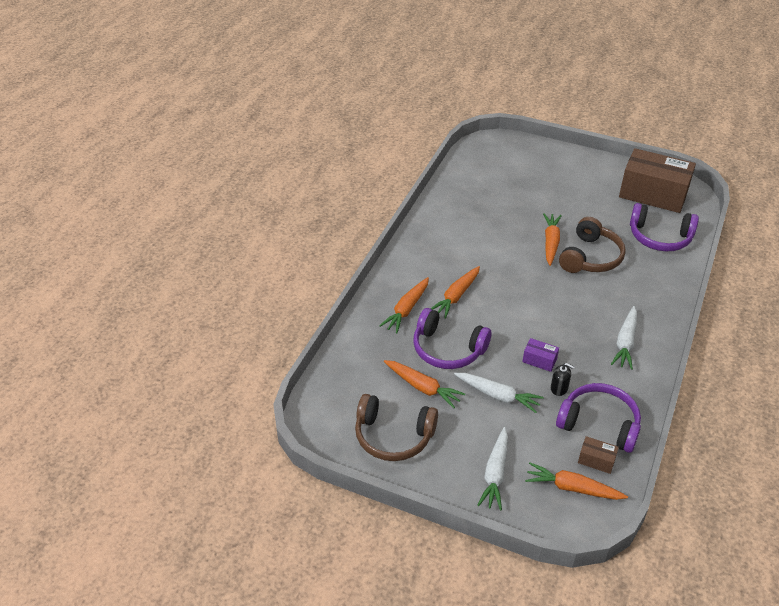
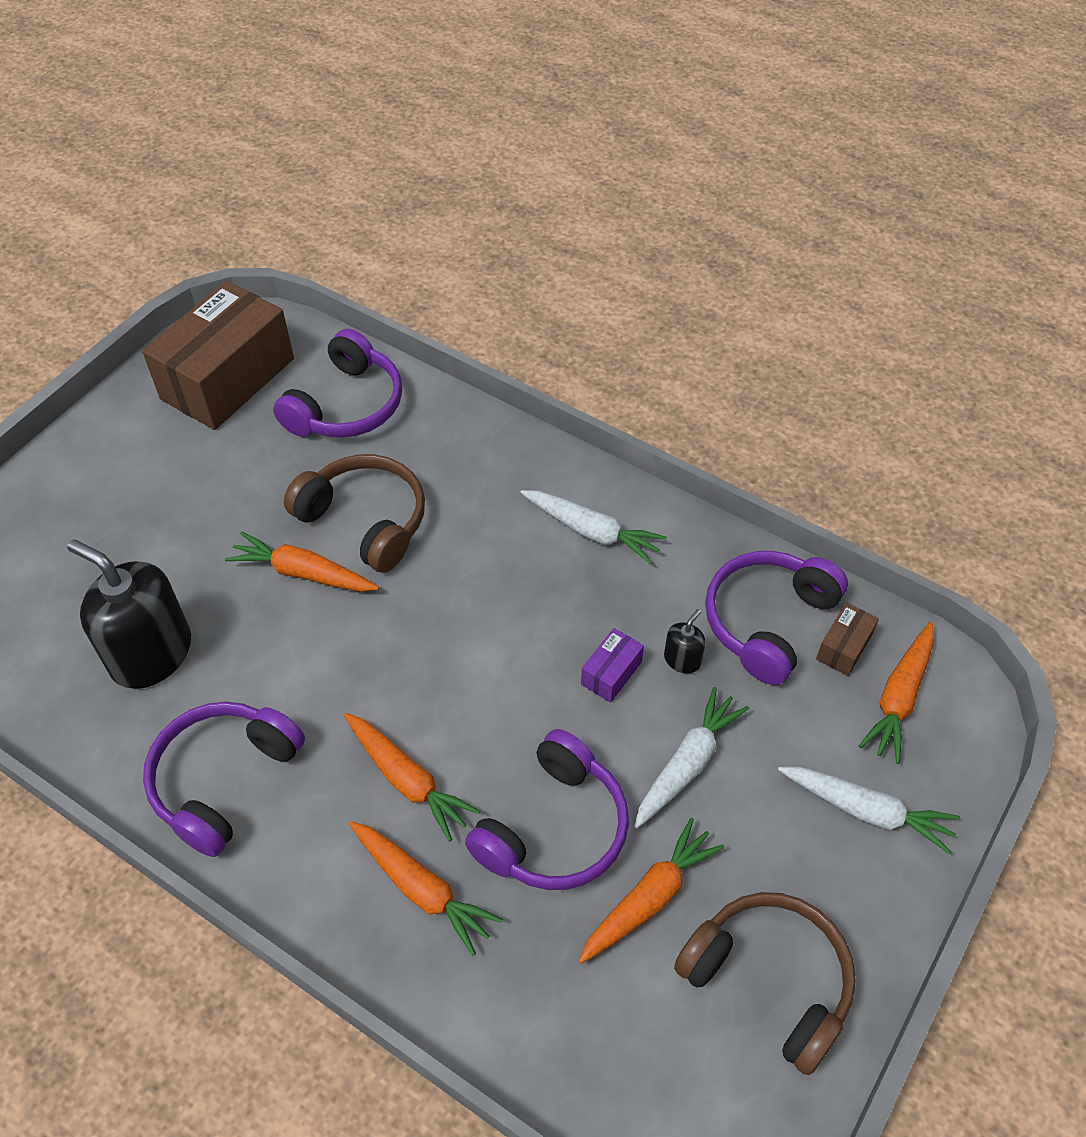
camera: 80 degrees left, 10 degrees up
brown headphones [355,394,438,461] -> brown headphones turned 75 degrees counterclockwise [674,892,856,1075]
none -> black soap dispenser [67,540,191,689]
none -> purple headphones [143,702,305,857]

